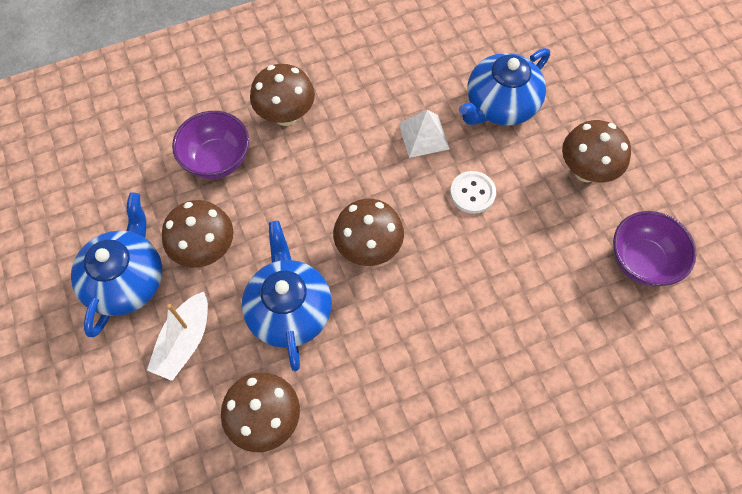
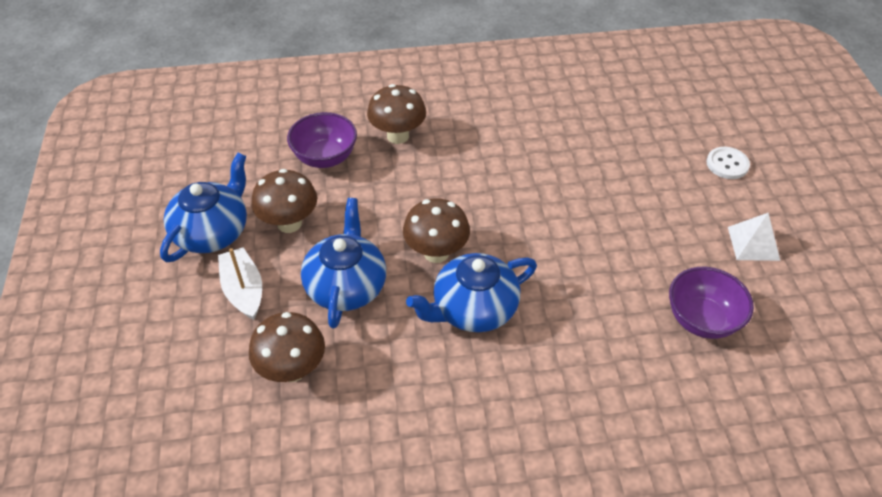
camera: 15 degrees right, 15 degrees down
white boat [147,292,208,381] -> white boat turned 120 degrees clockwise [218,247,262,320]
white pyramid [398,110,450,158] -> white pyramid moved to [728,213,780,261]
white button [450,171,496,214] -> white button moved to [706,147,750,179]
blue teapot [459,48,550,125] -> blue teapot moved to [406,253,537,332]
brown mushroom [562,120,631,182] -> none

